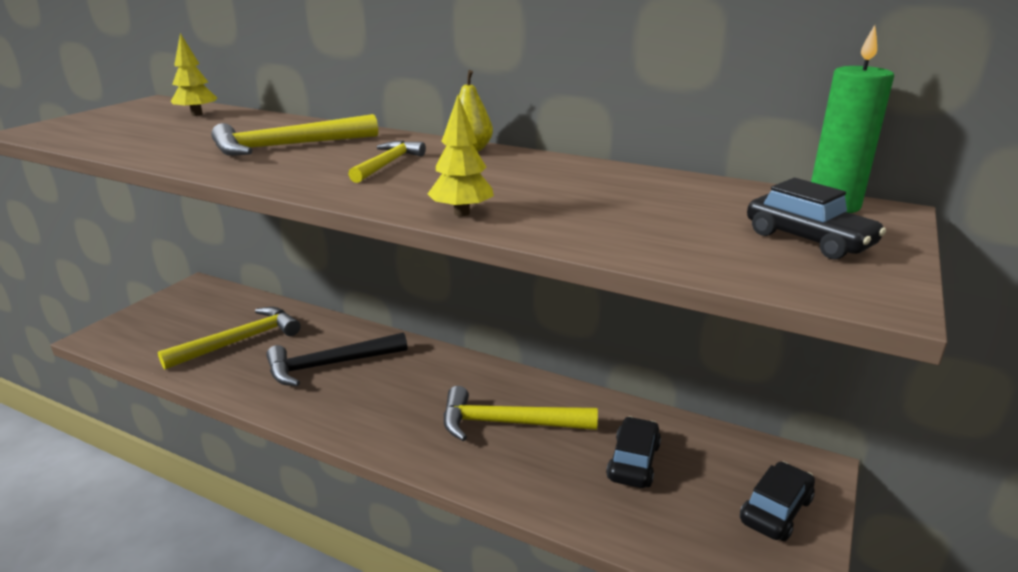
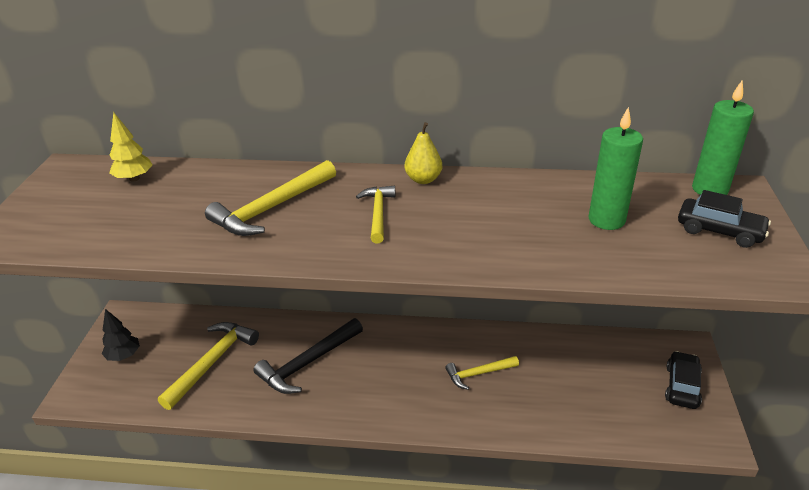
camera: 20 degrees left, 10 degrees up
yellow tree [428,95,494,216] -> none
yellow hammer [444,386,598,441] -> yellow hammer [445,356,519,390], size x0.61
black car [606,416,661,488] -> none
none -> black tree [102,309,140,361]
none -> green candle [588,107,643,230]

